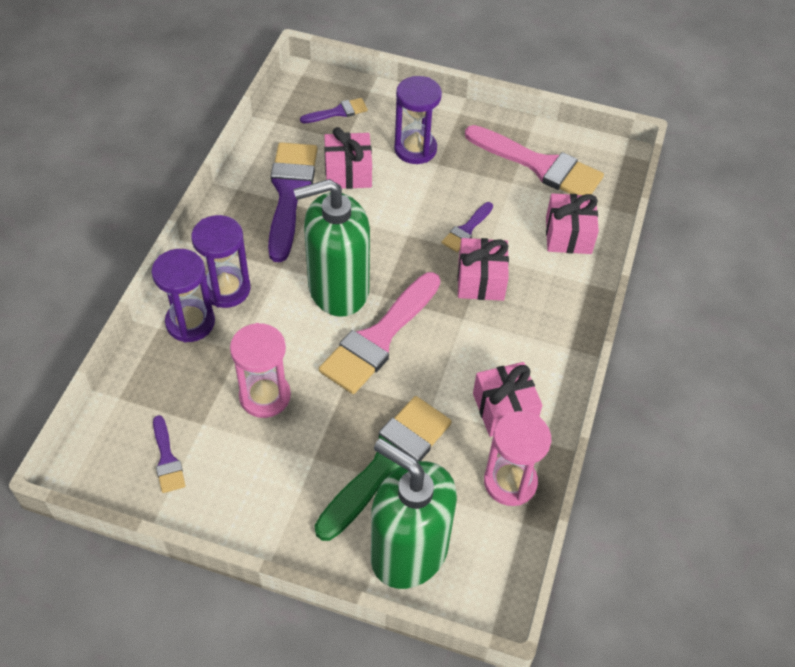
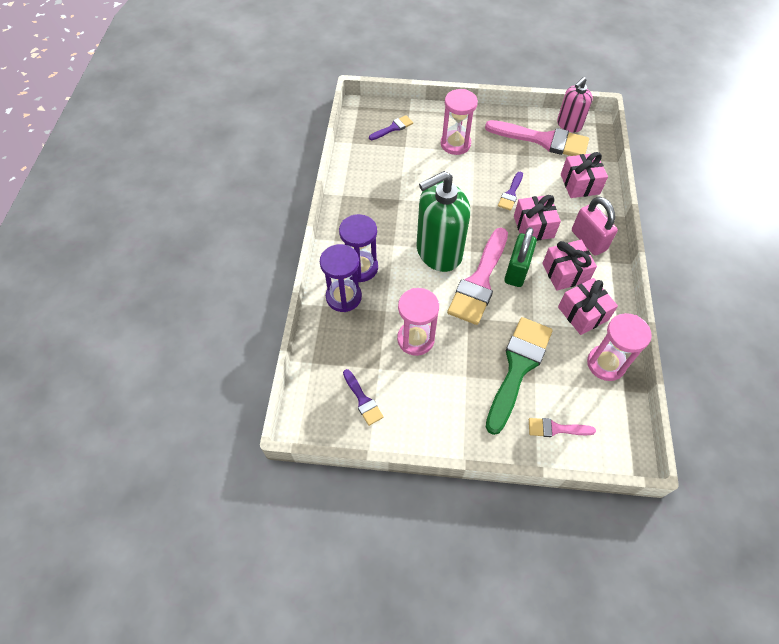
camera: 10 degrees left, 5 degrees up
purple brush [268,142,317,262] -> none
pink gift [324,127,372,189] -> pink gift moved to [542,240,597,291]
green soap dispenser [371,439,457,589] -> pink brush [529,418,596,437]
purple hourglass [394,76,442,164] -> pink hourglass [441,89,478,155]
none -> green padlock [504,227,537,287]
none -> pink soap dispenser [557,77,593,132]
none -> pink padlock [572,197,618,256]

